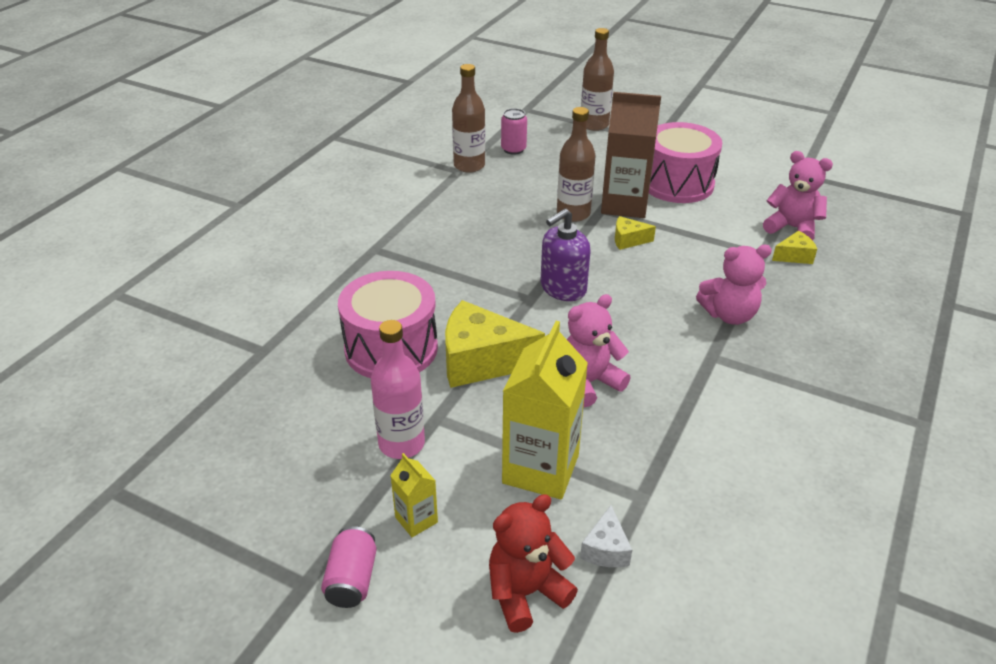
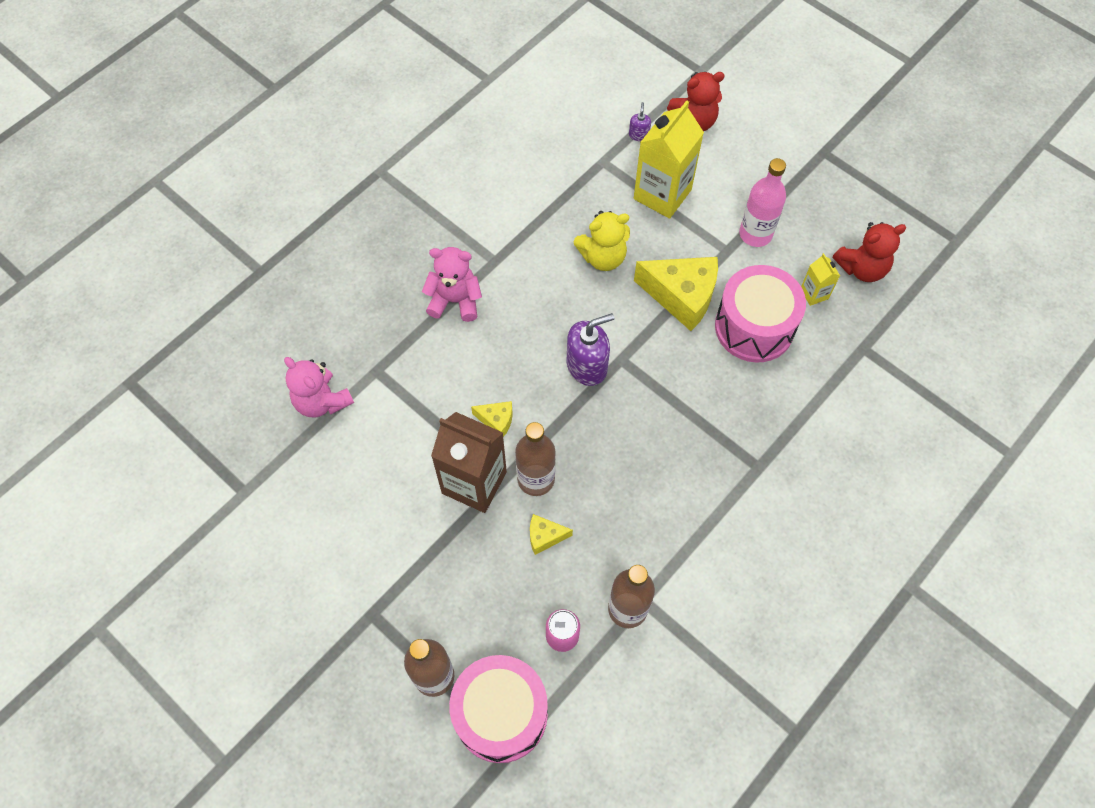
camera: 165 degrees left, 25 degrees up
pink can [321,526,377,608] -> none
yellow carton [390,453,438,537] -> yellow carton moved to [801,253,840,306]
pink teddy bear [567,294,630,407] -> yellow teddy bear [573,211,630,271]
white cheese [580,505,632,567] -> purple soap dispenser [629,102,651,141]
pink drum [649,122,722,203] -> pink drum moved to [449,655,548,763]
yellow cheese [772,230,817,264] -> yellow cheese moved to [530,514,573,555]
none -> red teddy bear [833,222,907,282]

